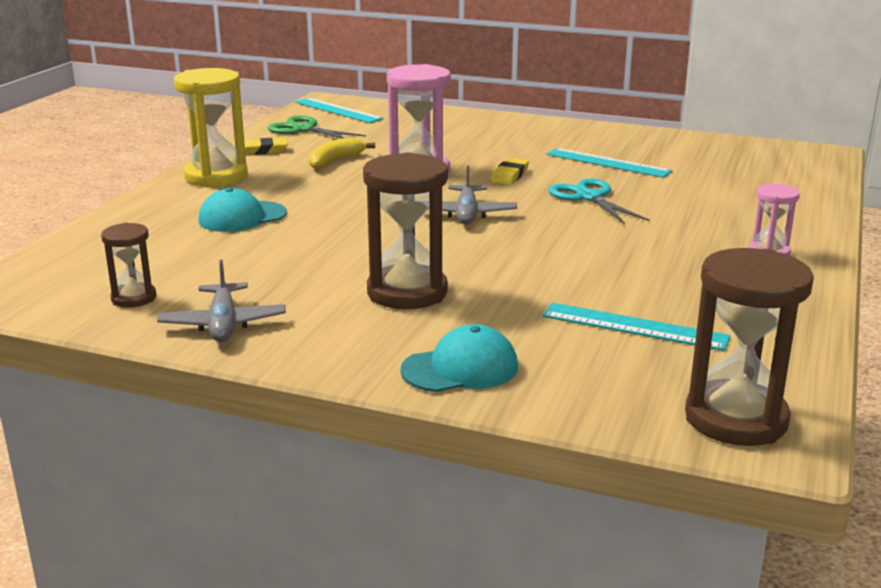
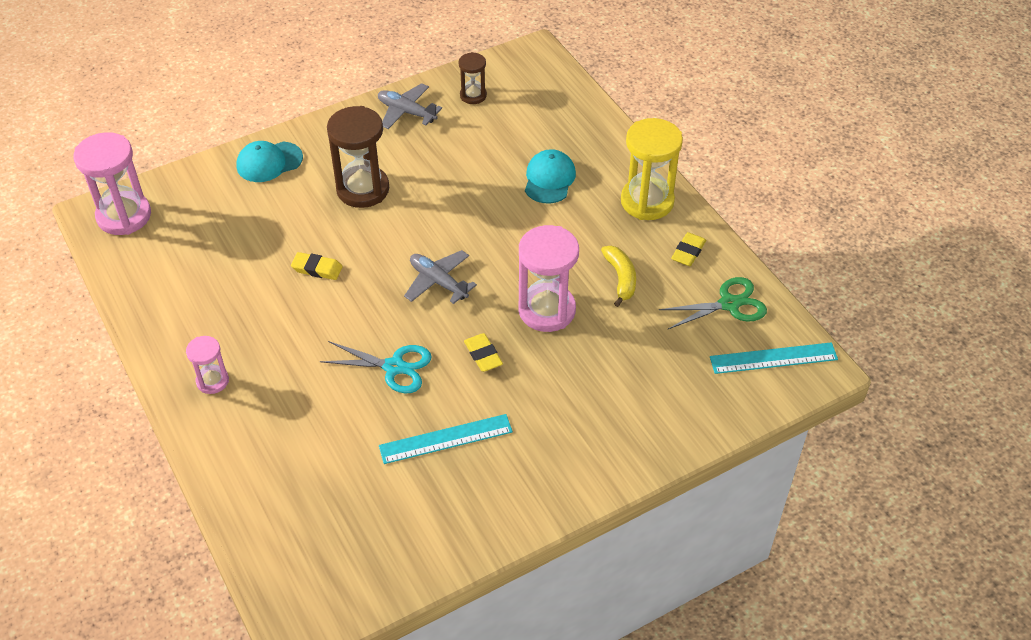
camera: 130 degrees right, 25 degrees up
turquoise cap [401,324,518,392] -> turquoise cap turned 45 degrees clockwise [236,141,303,182]
turquoise ruler [542,302,730,351] -> none
brown hourglass [685,248,814,446] -> pink hourglass [74,132,151,235]
none -> yellow eraser [291,252,343,280]

